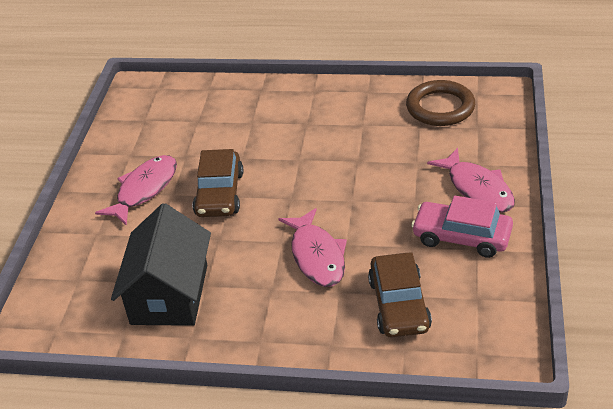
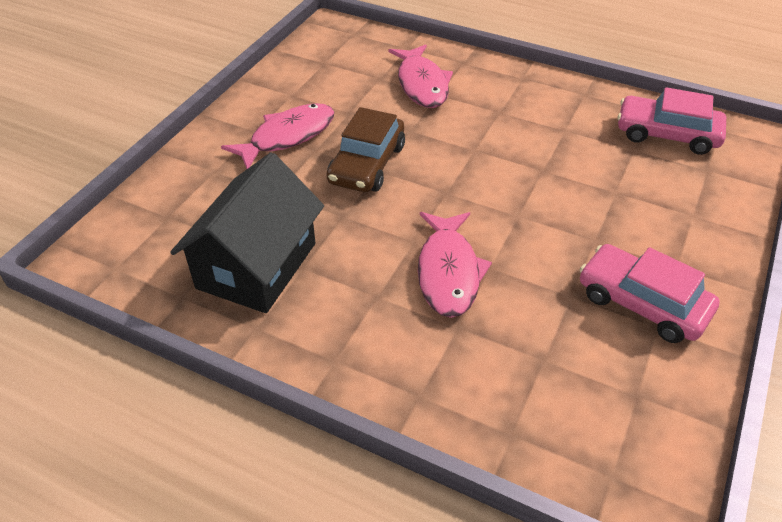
camera: 15 degrees right, 5 degrees up
brown car [368,252,432,338] -> none
brown ring [406,80,475,126] -> pink car [617,87,726,155]
pink fish [427,148,515,213] -> pink fish moved to [389,45,453,108]

